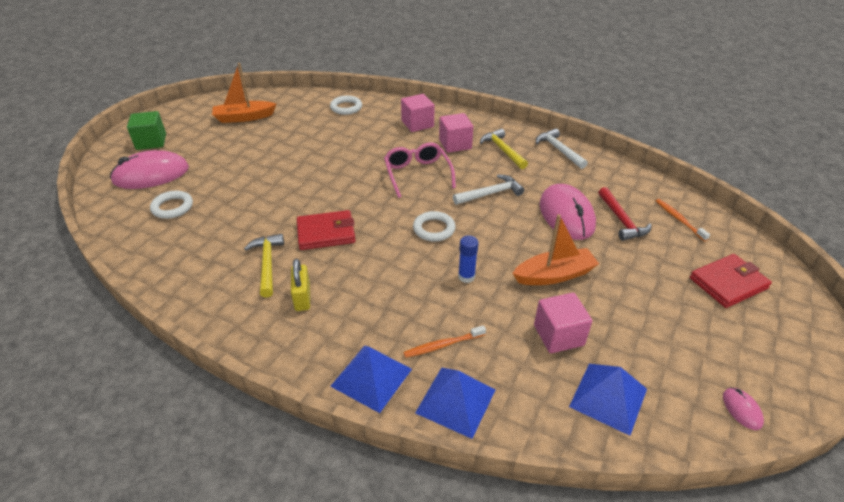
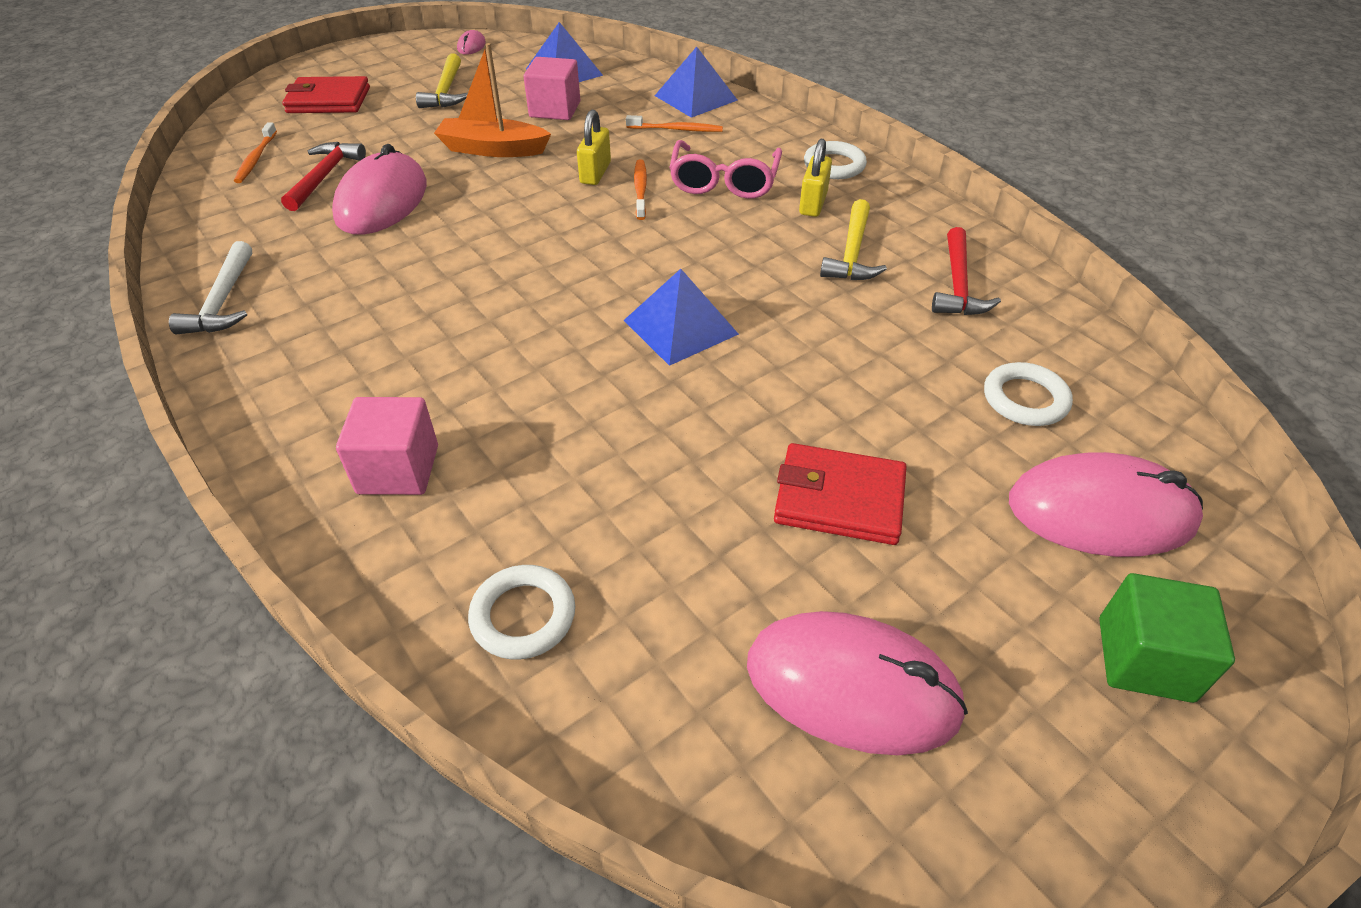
camera: 155 degrees left, 5 degrees up
orange boat [212,63,276,123] -> pink mouse [747,611,968,755]
red wallet [297,210,356,250] -> red wallet moved to [774,443,907,545]
blue pyramid [330,345,412,413] -> blue pyramid moved to [624,269,739,366]
pink glasses [384,142,456,198] -> pink glasses moved to [669,140,782,199]
white ring [413,211,455,241] -> white ring moved to [804,141,867,179]
pink cube [439,113,473,153] -> none
white hammer [453,174,524,205] -> none
blue glue stick [458,235,479,283] -> yellow padlock [577,110,611,185]
yellow hammer [480,129,528,169] -> yellow hammer moved to [416,54,467,108]
none -> orange toothbrush [634,159,647,220]
none -> red hammer [932,227,1001,315]

